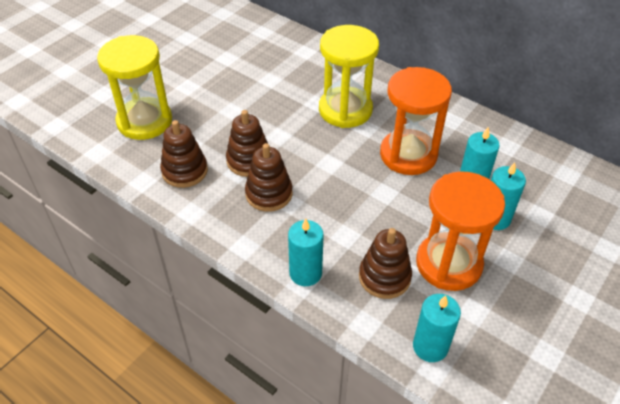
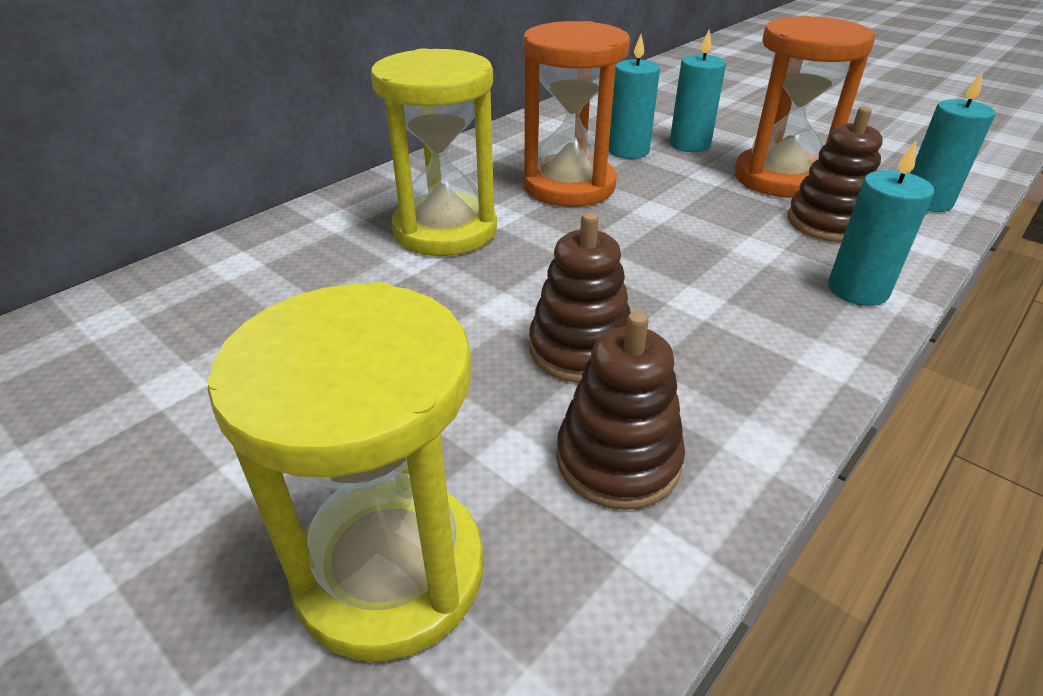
camera: 85 degrees left, 10 degrees down
brown stacking toy [245,143,293,212] -> none

